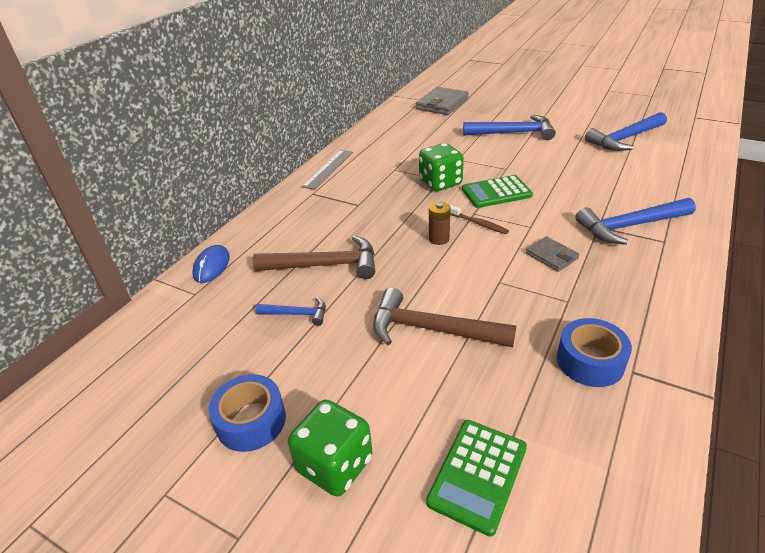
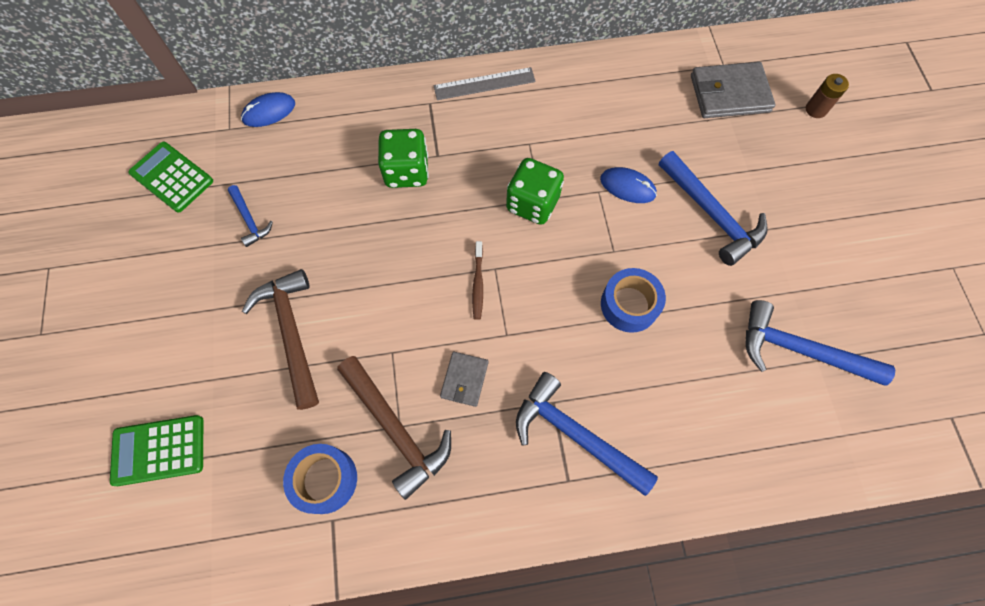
camera: 50 degrees right, 30 degrees up
blue tape [208,374,286,452] -> blue tape moved to [601,268,666,333]
brown hammer [253,236,375,279] -> brown hammer moved to [337,356,451,500]
green dice [288,400,373,497] -> green dice moved to [378,129,429,188]
brown battery [429,202,451,245] -> brown battery moved to [806,74,849,118]
green calculator [462,175,533,208] -> green calculator moved to [129,142,213,213]
none -> blue mouse [600,167,657,203]

